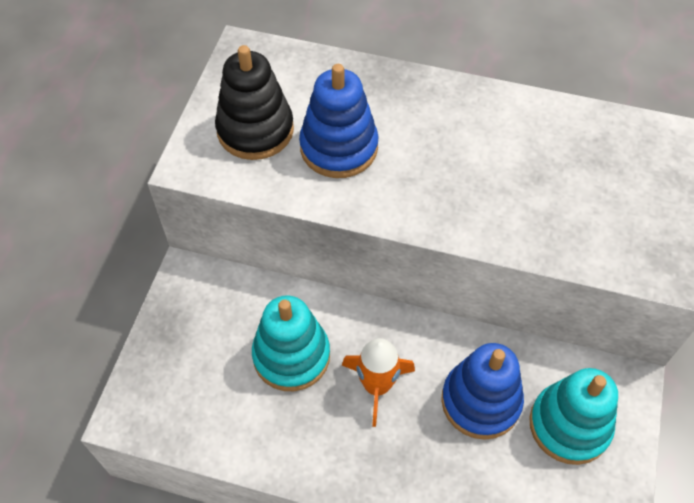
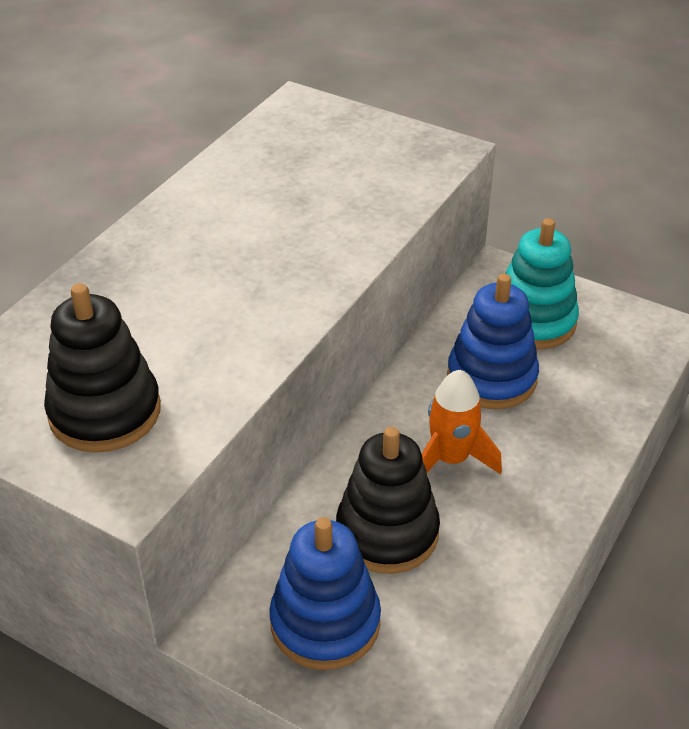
camera: 75 degrees left, 15 degrees down
turquoise stacking toy [252,295,330,391] -> black stacking toy [336,427,440,574]
blue stacking toy [299,64,379,178] -> blue stacking toy moved to [269,517,381,670]

